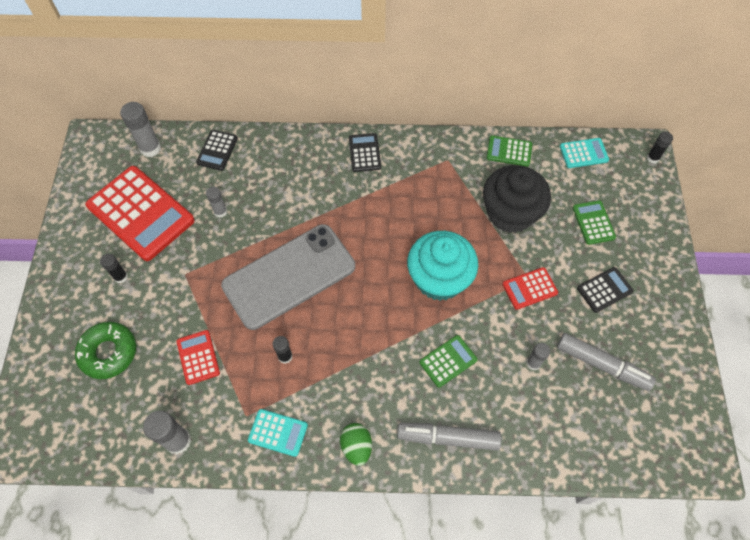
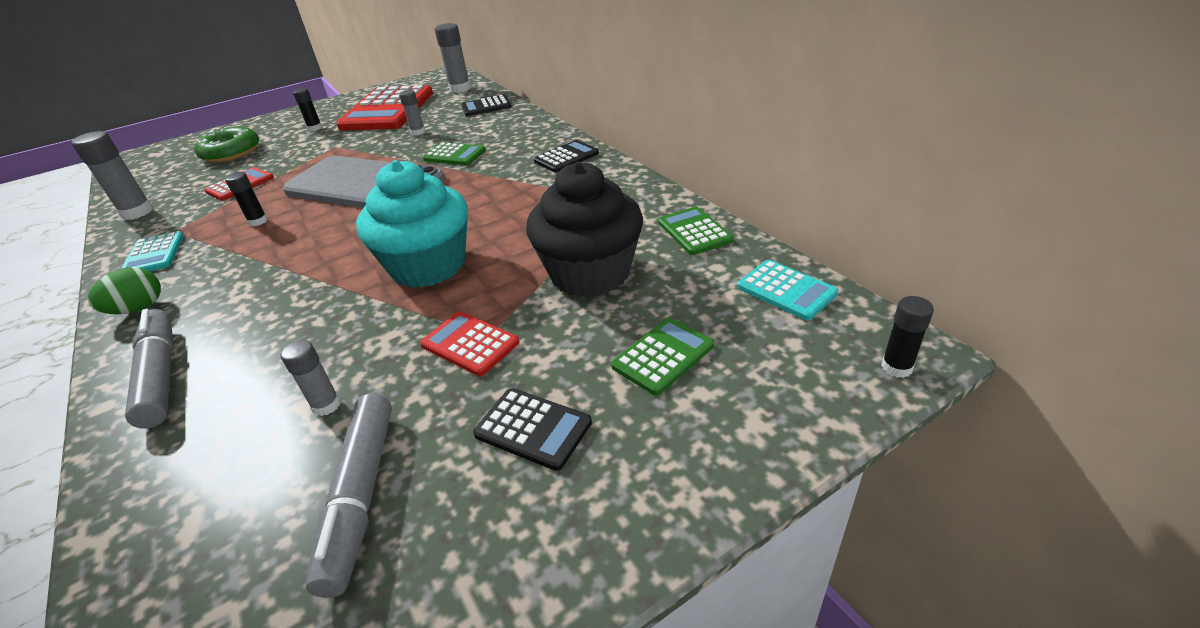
camera: 60 degrees right, 25 degrees down
green calculator [419,335,478,387] -> green calculator moved to [423,142,486,165]

